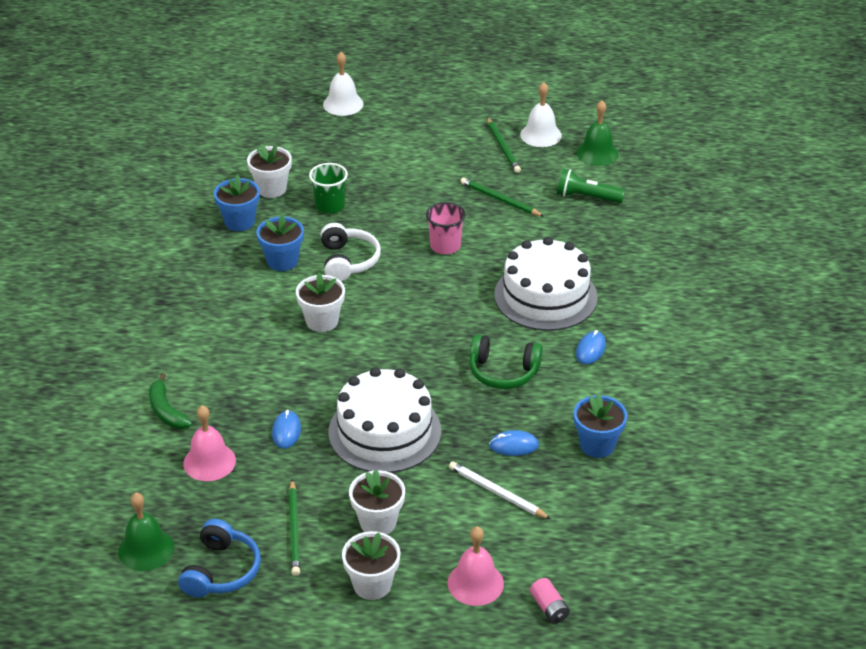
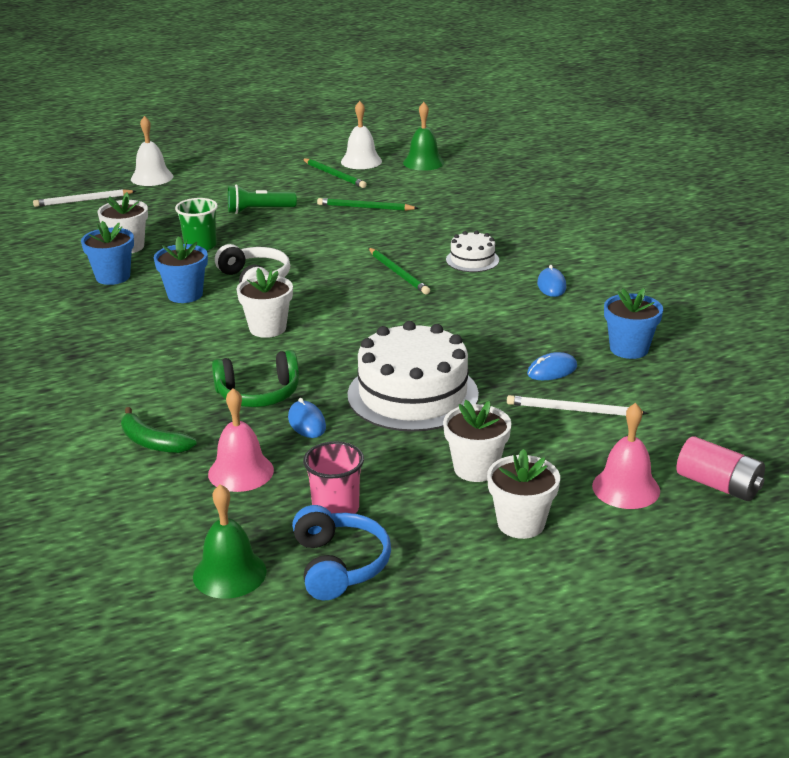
camera: 25 degrees left, 10 degrees down
green pencil [289,479,300,576] -> green pencil moved to [369,248,430,294]
pink cup [426,202,466,254] -> pink cup moved to [303,441,364,514]
green headphones [470,334,543,389] -> green headphones moved to [212,350,299,407]
white cake [494,237,598,331] -> white cake [446,231,499,272], size x0.49
pink battery [530,578,570,624] -> pink battery [677,436,765,501], size x1.54
green flashlight [557,169,625,203] -> green flashlight moved to [228,184,297,214]
none -> white pencil [33,189,136,207]

